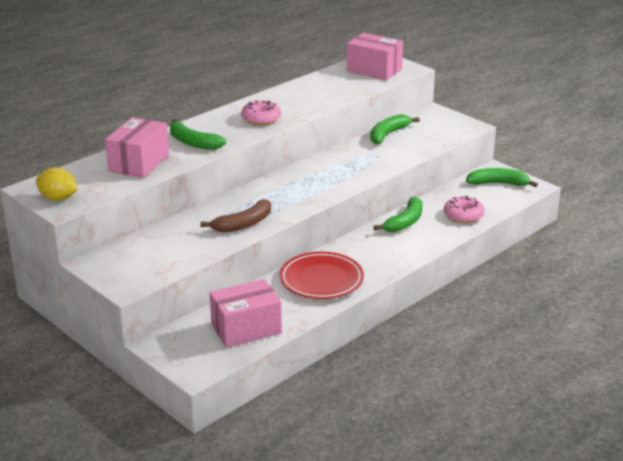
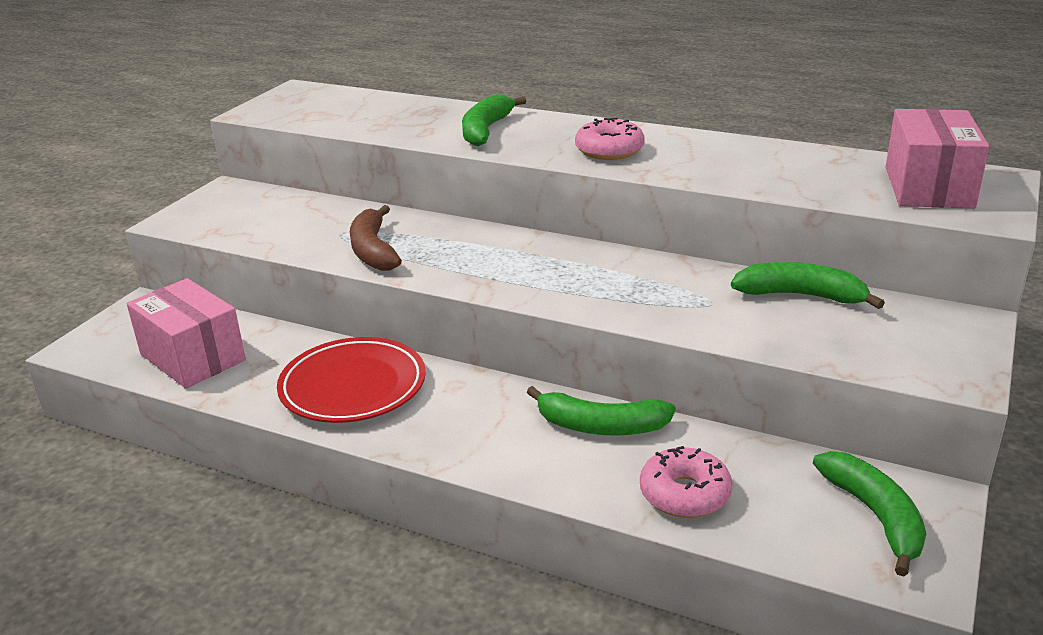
camera: 70 degrees right, 0 degrees up
yellow lemon [36,167,77,201] -> none
pink box [105,117,169,178] -> none
brown banana [200,199,271,233] -> brown banana turned 45 degrees clockwise [350,205,402,271]

